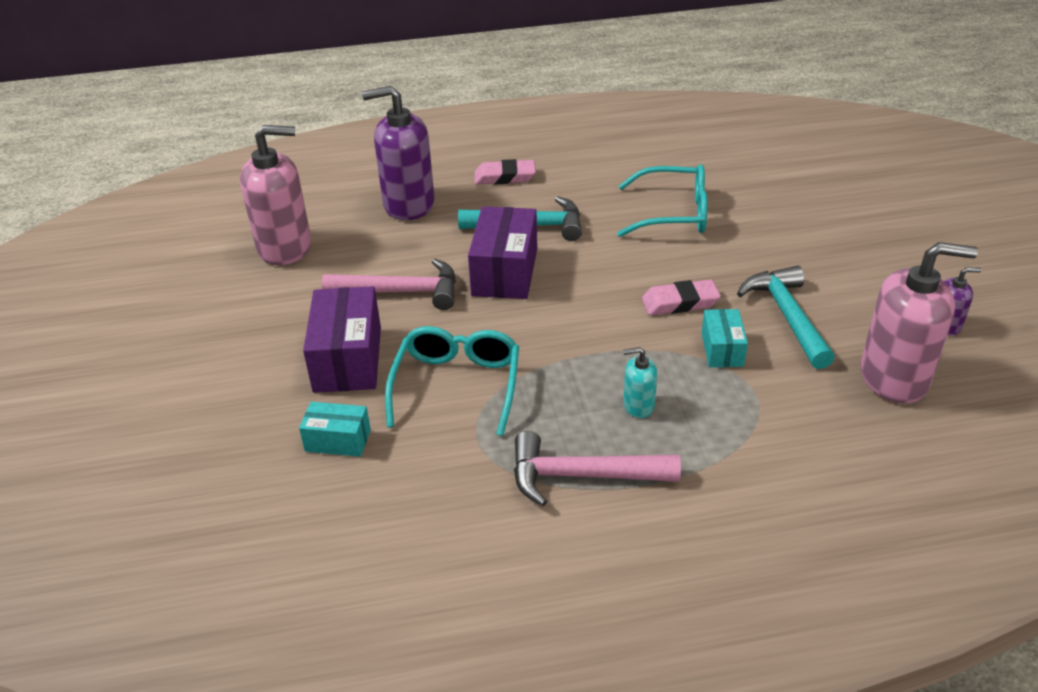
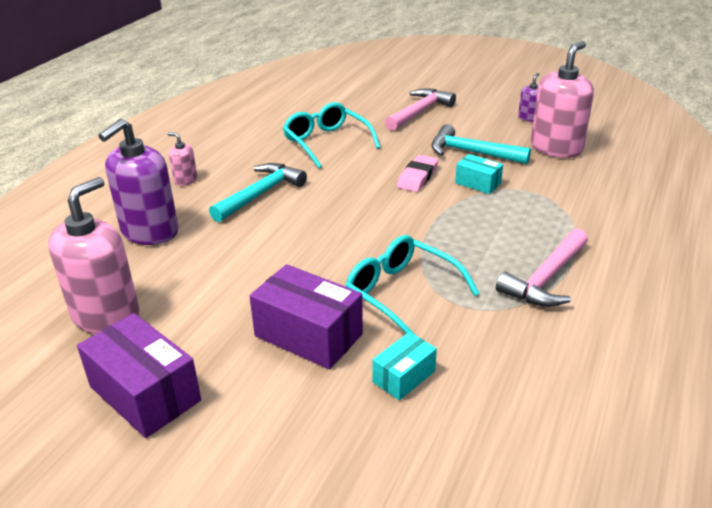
camera: 55 degrees left, 5 degrees down
pink hammer [322,259,456,310] -> pink hammer moved to [385,88,456,131]
purple box [468,206,537,299] -> purple box moved to [77,313,201,438]
pink eraser [475,159,536,184] -> pink soap dispenser [167,132,197,186]
turquoise glasses [617,164,707,237] -> turquoise glasses turned 75 degrees counterclockwise [283,102,381,168]
turquoise soap dispenser [623,347,657,418] -> none

